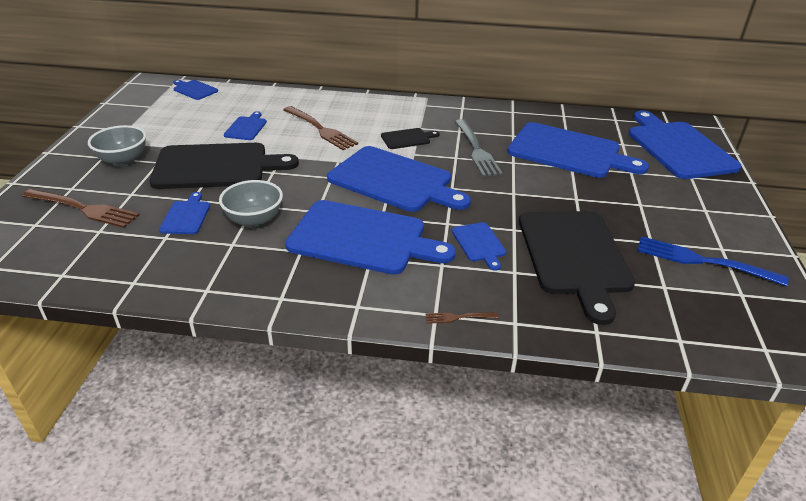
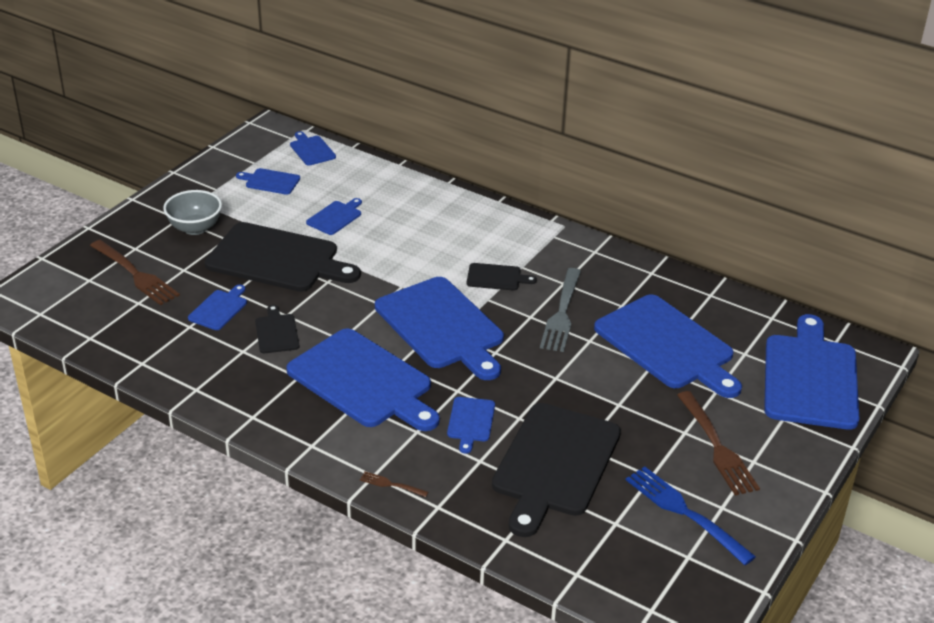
camera: 25 degrees right, 0 degrees up
grey bowl [219,180,283,228] -> black cutting board [255,305,299,353]
brown fork [283,106,358,150] -> brown fork moved to [677,391,760,496]
none -> blue cutting board [236,168,300,195]

